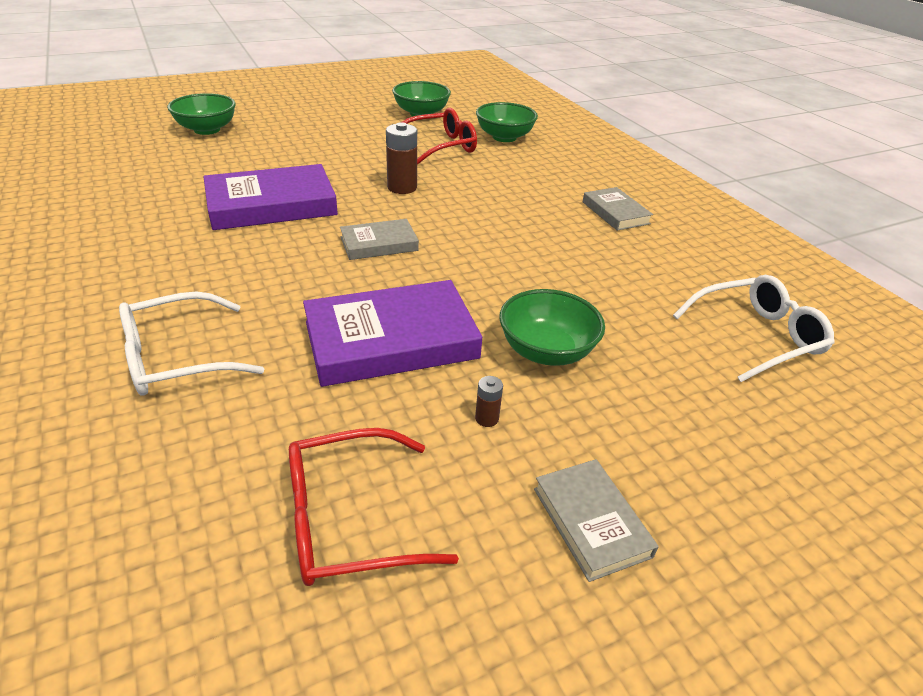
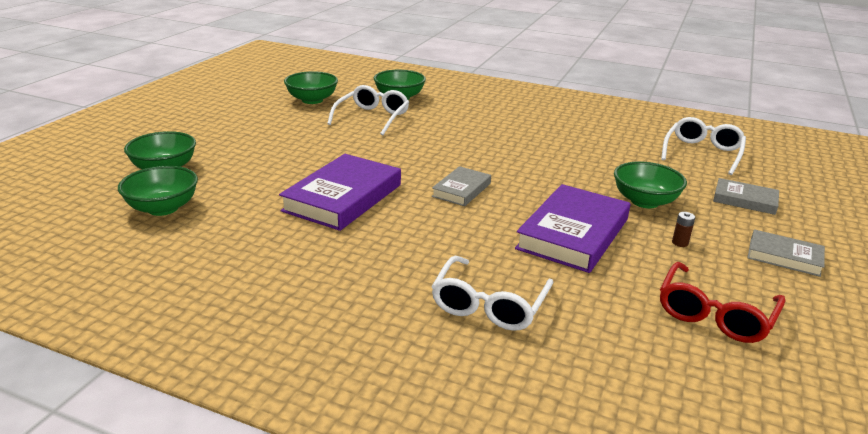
camera: 40 degrees left, 10 degrees down
brown battery [386,122,417,194] -> none
red glasses [402,108,477,165] -> white glasses [327,85,409,135]
grey book [583,187,653,231] -> grey book moved to [713,178,779,215]
none -> green bowl [118,166,198,216]

